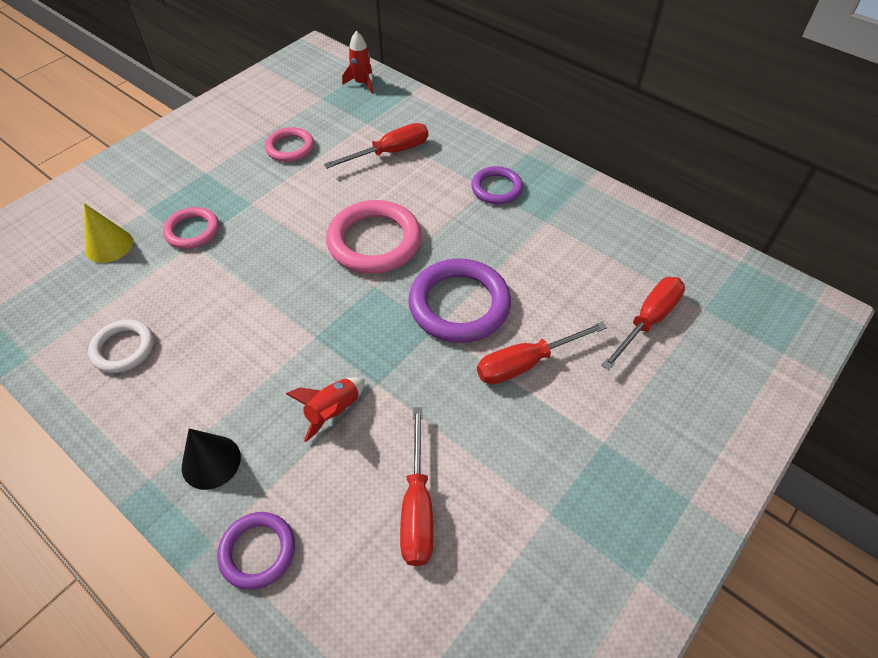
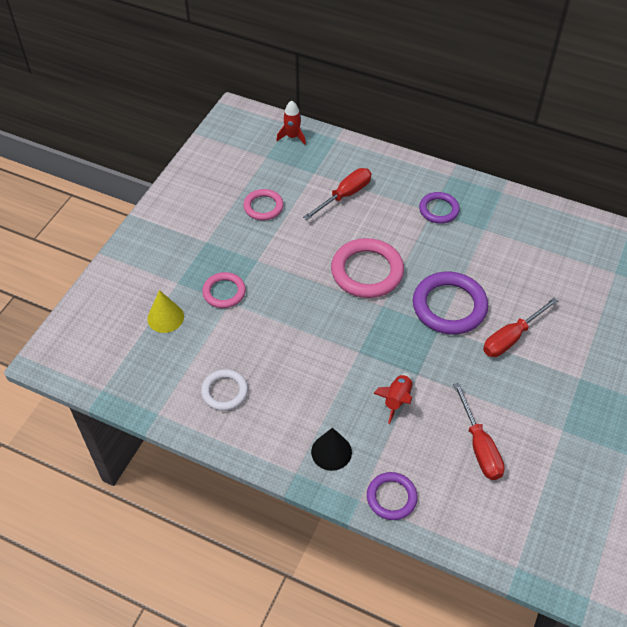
camera: 15 degrees left, 0 degrees up
red screwdriver [601,277,685,370] -> none

